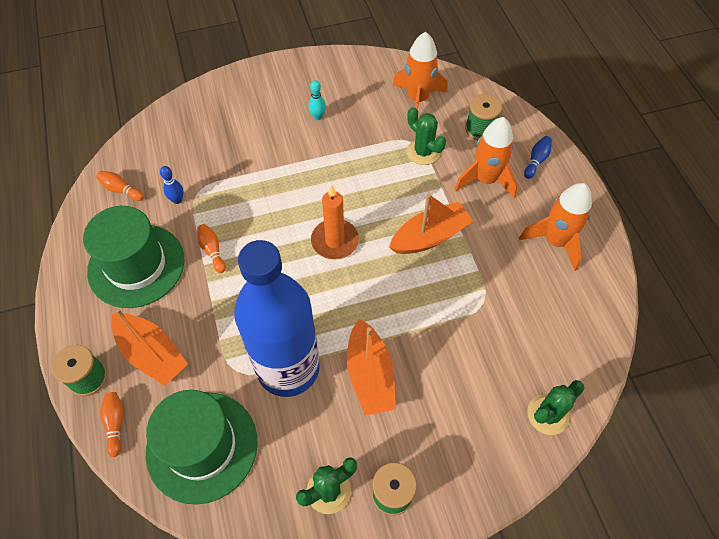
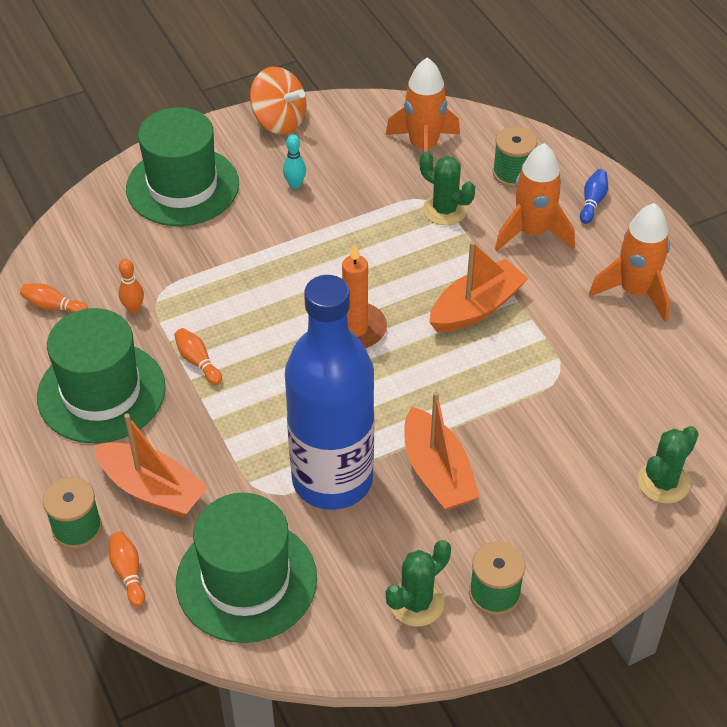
camera: 10 degrees left, 10 degrees down
blue bowling pin [160,166,183,204] -> orange bowling pin [118,259,144,313]
none -> green hat [126,107,239,226]
none -> orange spinning top [250,67,307,134]

